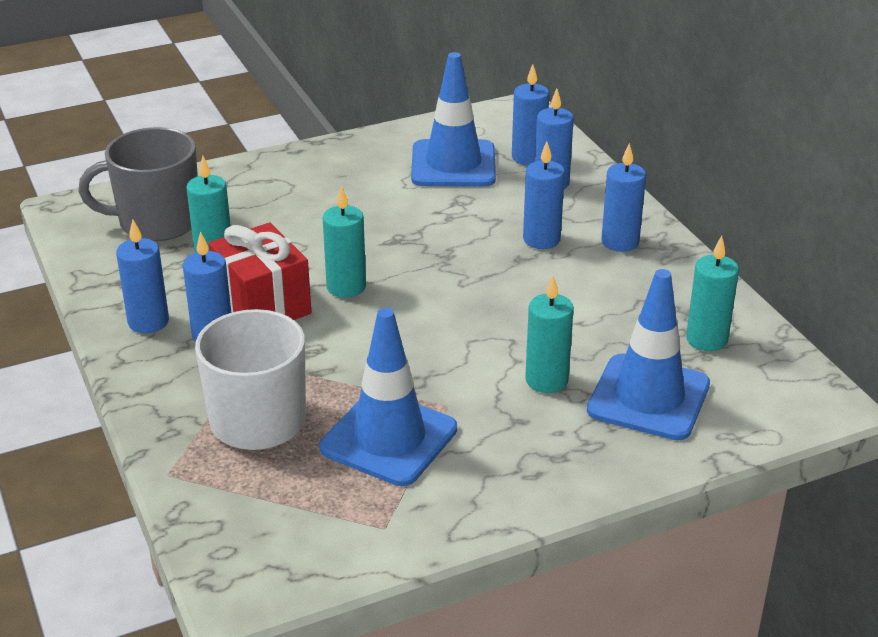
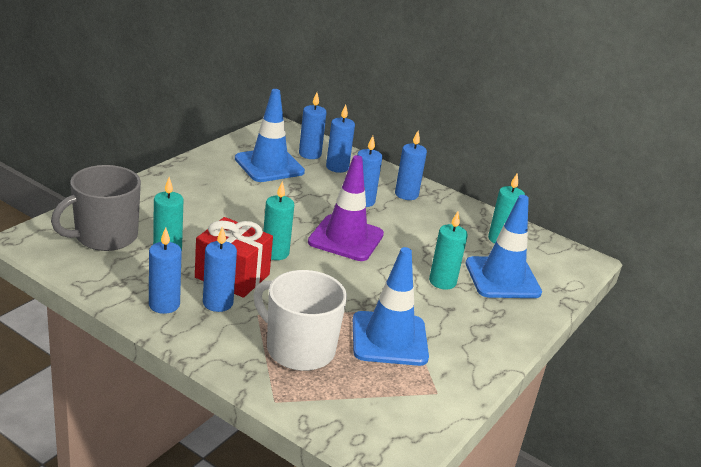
camera: 35 degrees left, 5 degrees down
none -> purple traffic cone [308,155,384,261]

